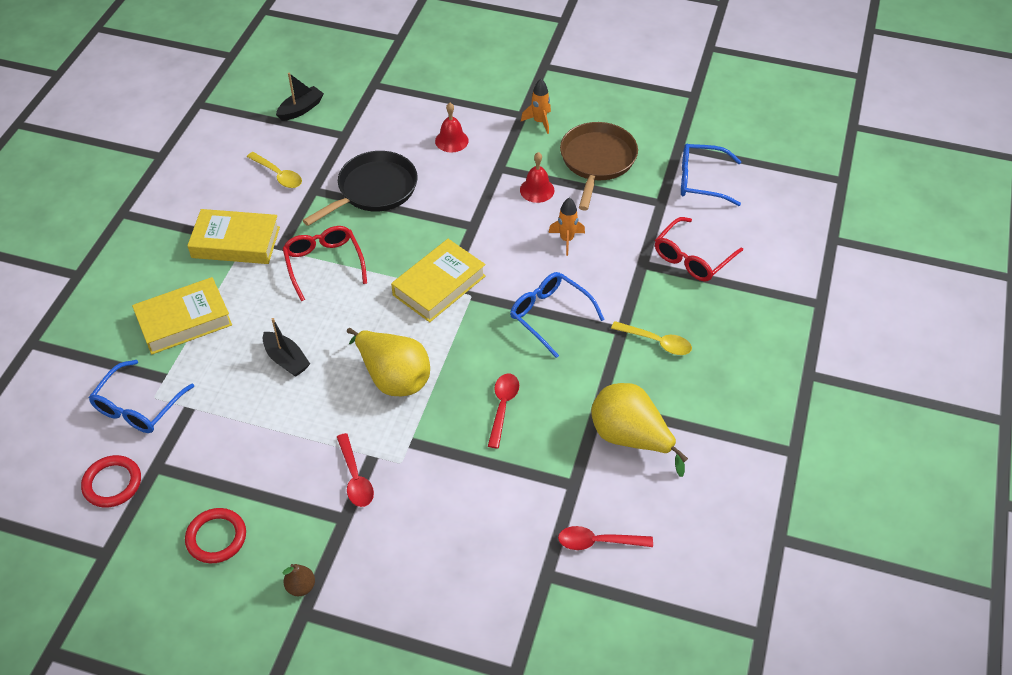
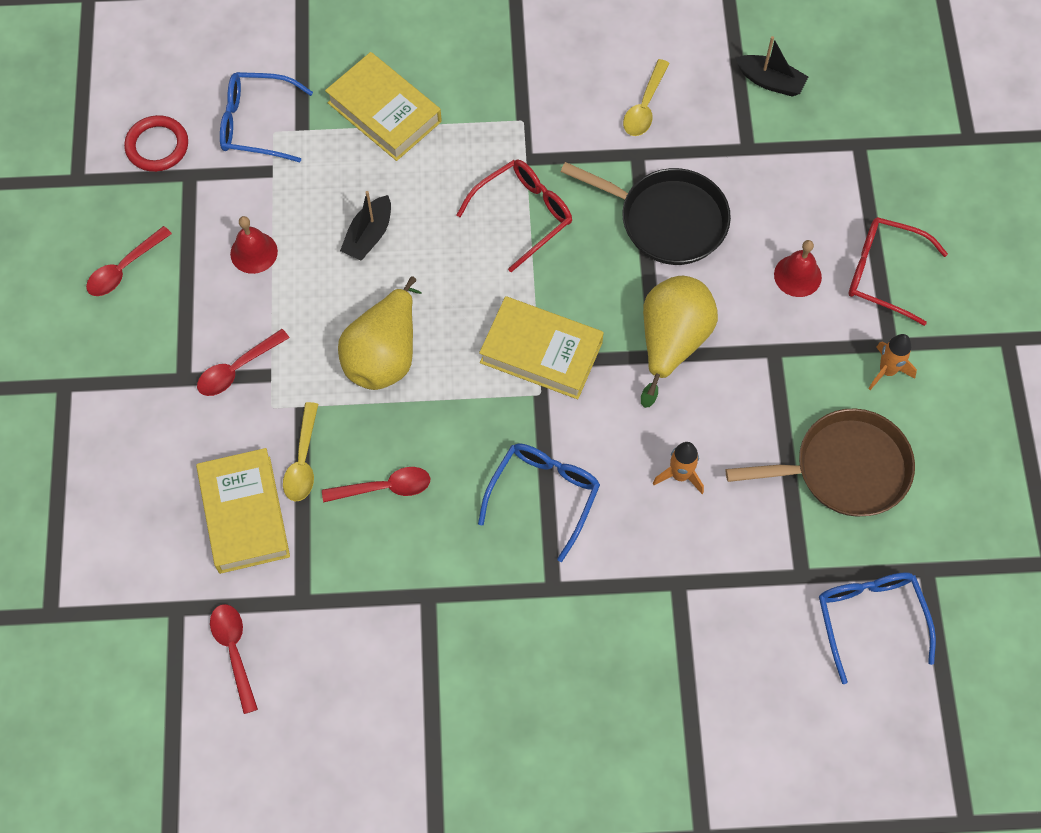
camera: 70 degrees right, 15 degrees up
red ring [185,508,246,563] -> red spoon [86,226,172,296]
yellow book [187,209,280,264] -> yellow book moved to [196,448,290,574]
brown pear [283,564,315,596] -> none
red bell [520,152,555,203] -> red bell moved to [230,216,278,274]
yellow pear [591,383,688,477] -> yellow pear moved to [641,276,718,408]
yellow spoon [611,321,692,355] -> yellow spoon moved to [283,402,318,501]
red glasses [655,217,743,282] -> red glasses moved to [848,217,948,326]

